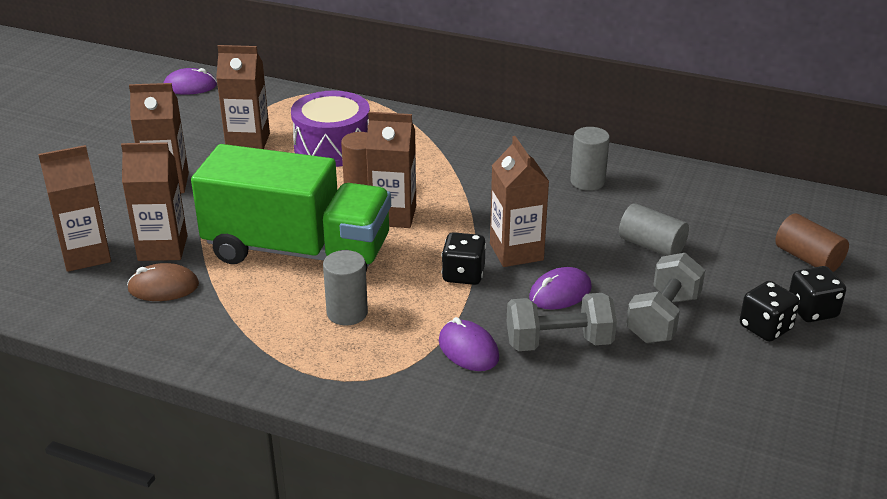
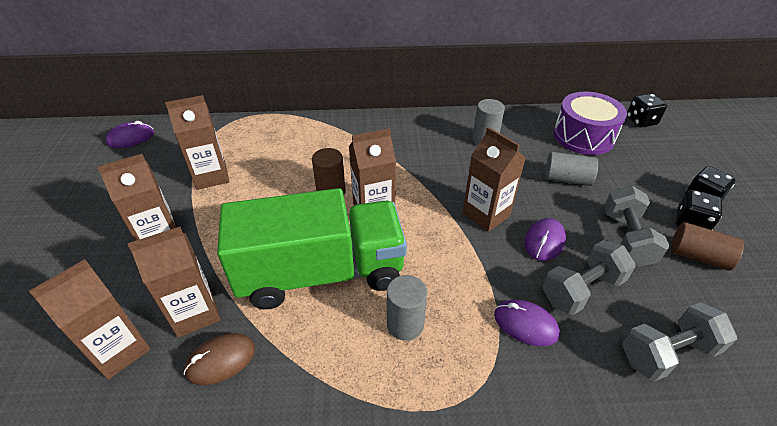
camera: 25 degrees left, 10 degrees up
purple drum [291,91,370,167] -> purple drum moved to [554,92,627,155]
black dice [442,232,486,285] -> black dice moved to [627,94,667,128]
brown cylinder [775,213,849,272] -> brown cylinder moved to [671,222,744,271]
none -> grey dumbbell [622,302,737,381]

